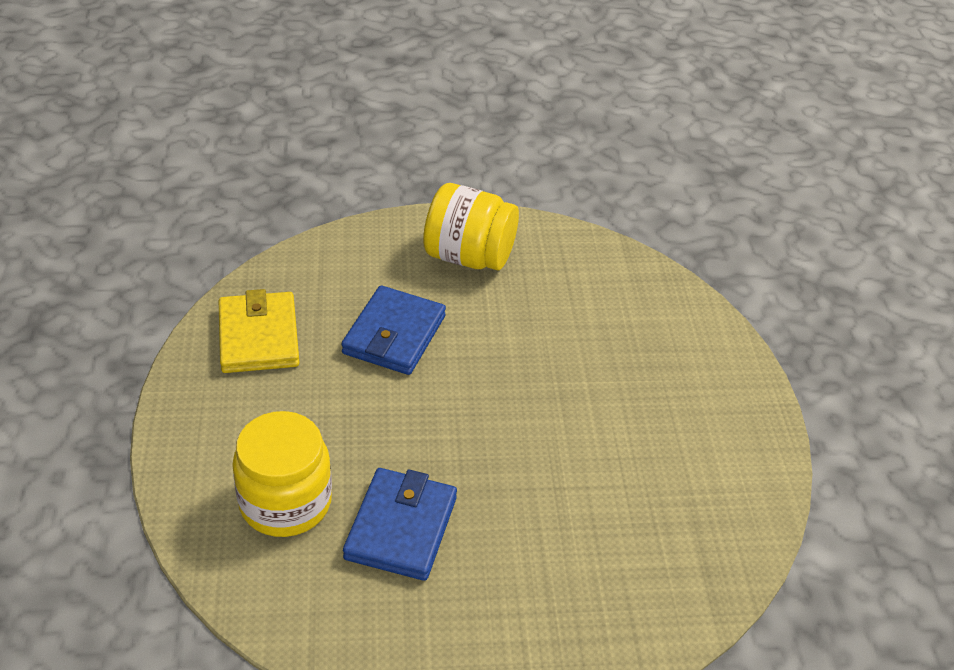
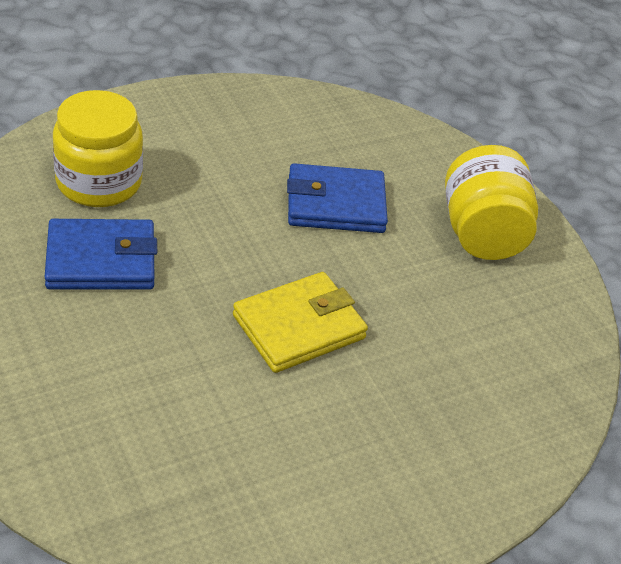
camera: 65 degrees right, 0 degrees up
yellow wallet [219,289,300,373] -> yellow wallet moved to [233,272,368,373]

